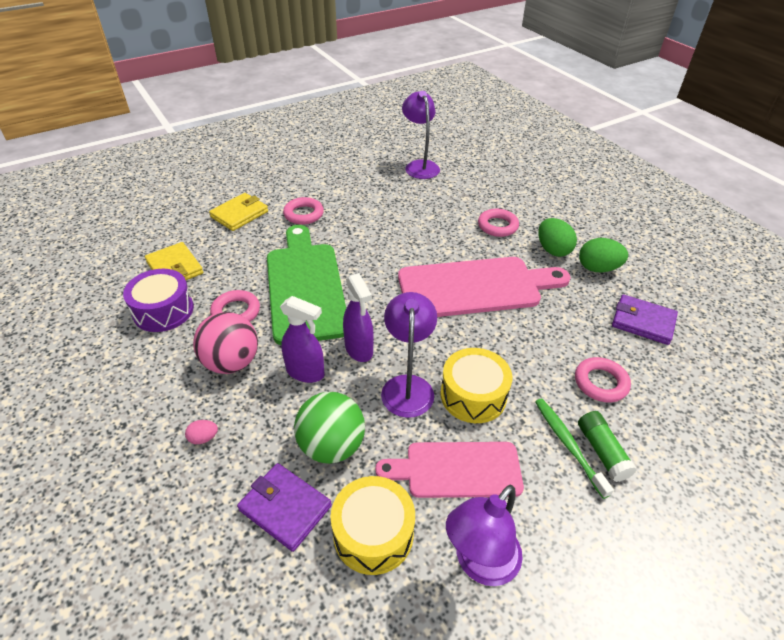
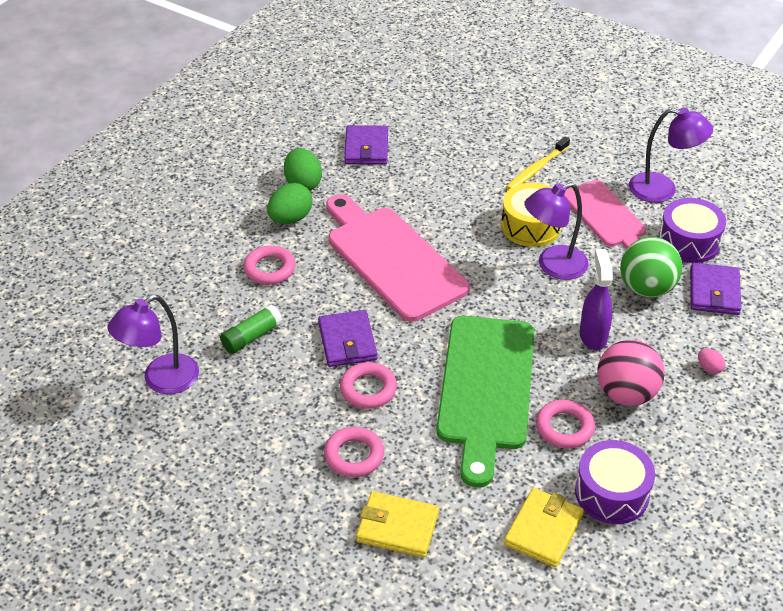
camera: 115 degrees left, 0 degrees up
green cutting board [267,225,346,345] -> green cutting board turned 45 degrees counterclockwise [437,316,534,488]
yellow drum [330,476,415,575] -> purple drum [659,198,726,263]
purple spray bottle [343,273,374,362] -> none
green toothbrush [535,398,614,499] -> yellow toothbrush [506,137,570,190]
pink ring [575,357,631,402] -> pink ring moved to [340,362,397,409]
green glue stick [578,411,637,482] -> green glue stick moved to [220,304,283,354]
none -> purple wallet [318,310,378,367]

